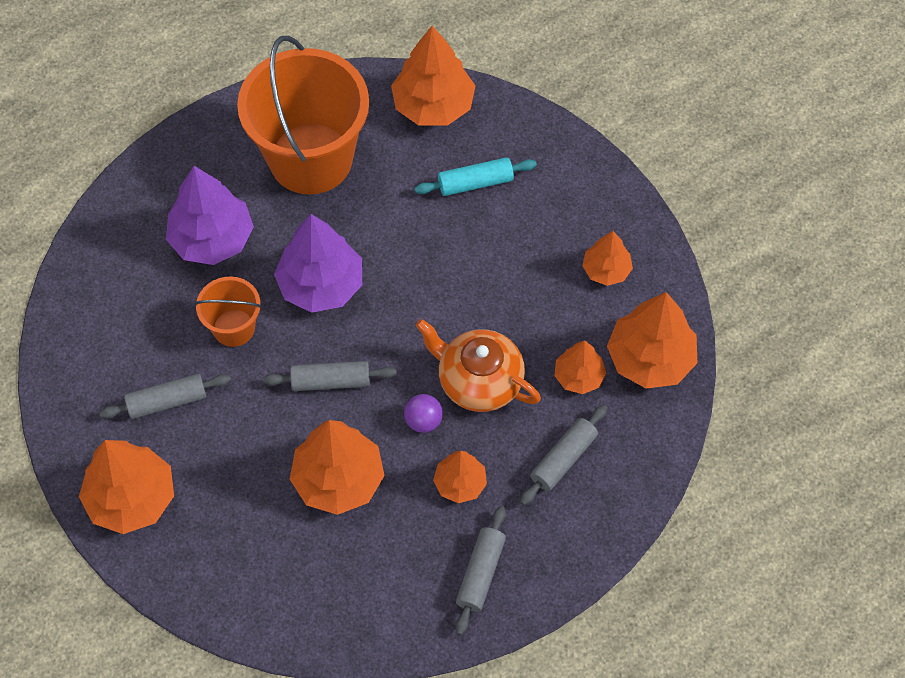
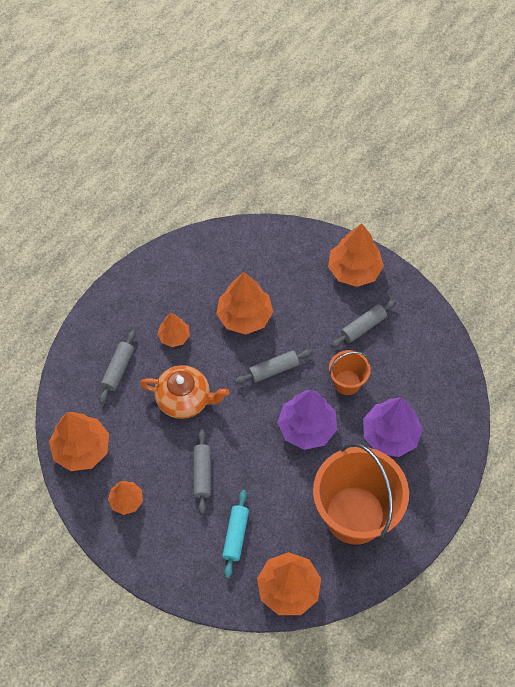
camera: 160 degrees right, 0 degrees up
purple ball [404,394,443,433] -> none
turquoise rolling pin [415,157,537,196] -> turquoise rolling pin turned 45 degrees counterclockwise [222,490,249,578]
grey rolling pin [455,506,506,635] -> grey rolling pin moved to [193,430,211,514]
orange tree [555,340,606,394] -> none

